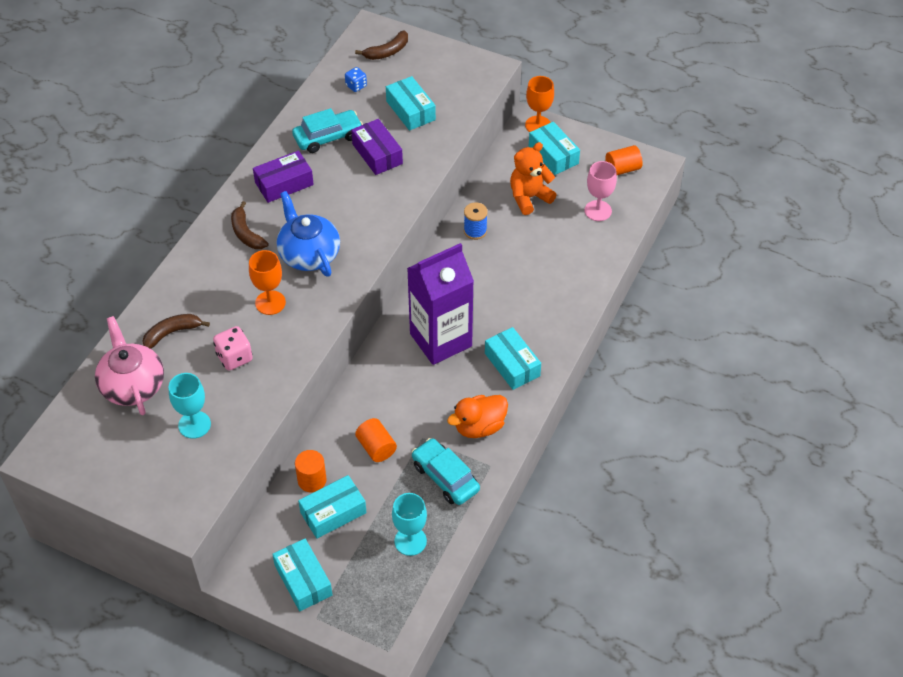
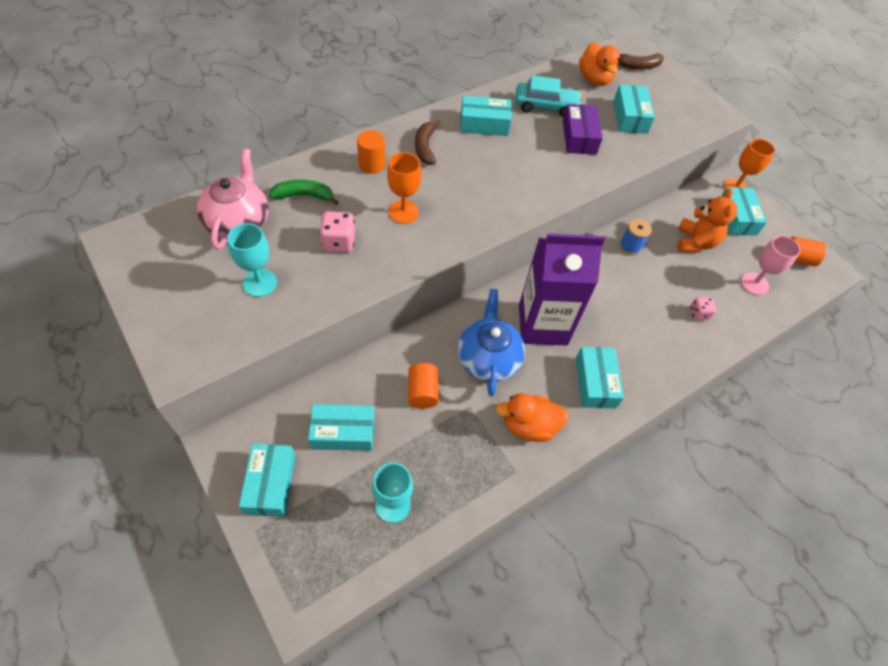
camera: 25 degrees right, 5 degrees up
brown banana [142,314,210,349] -> green banana [269,180,338,205]
purple box [253,151,314,203] -> turquoise box [460,96,512,136]
blue teapot [277,191,340,277] -> blue teapot moved to [458,289,525,396]
orange cylinder [295,450,327,493] -> orange cylinder moved to [357,130,385,174]
blue dice [345,67,367,92] -> orange duck [579,42,620,86]
turquoise car [412,438,480,505] -> none
orange teddy bear [510,142,557,215] -> orange teddy bear turned 105 degrees clockwise [677,188,737,252]
none -> pink dice [690,297,716,320]

